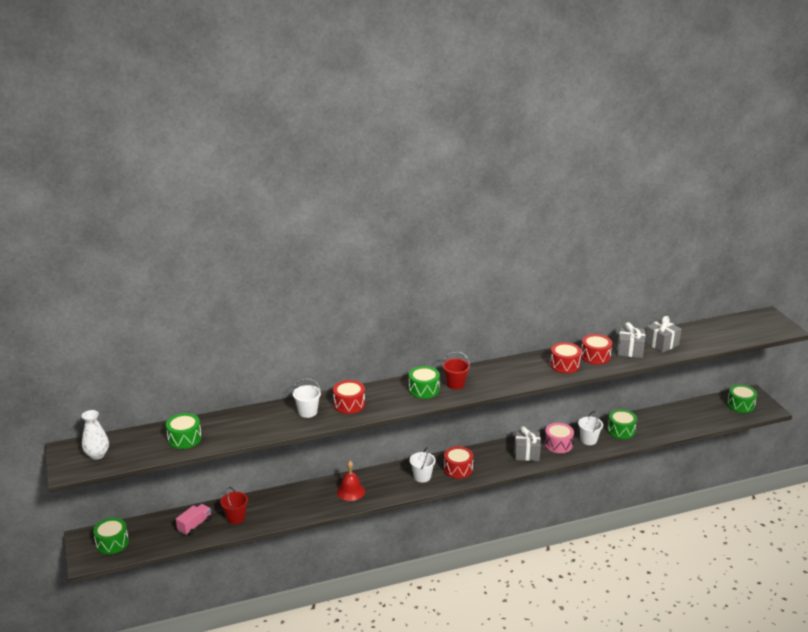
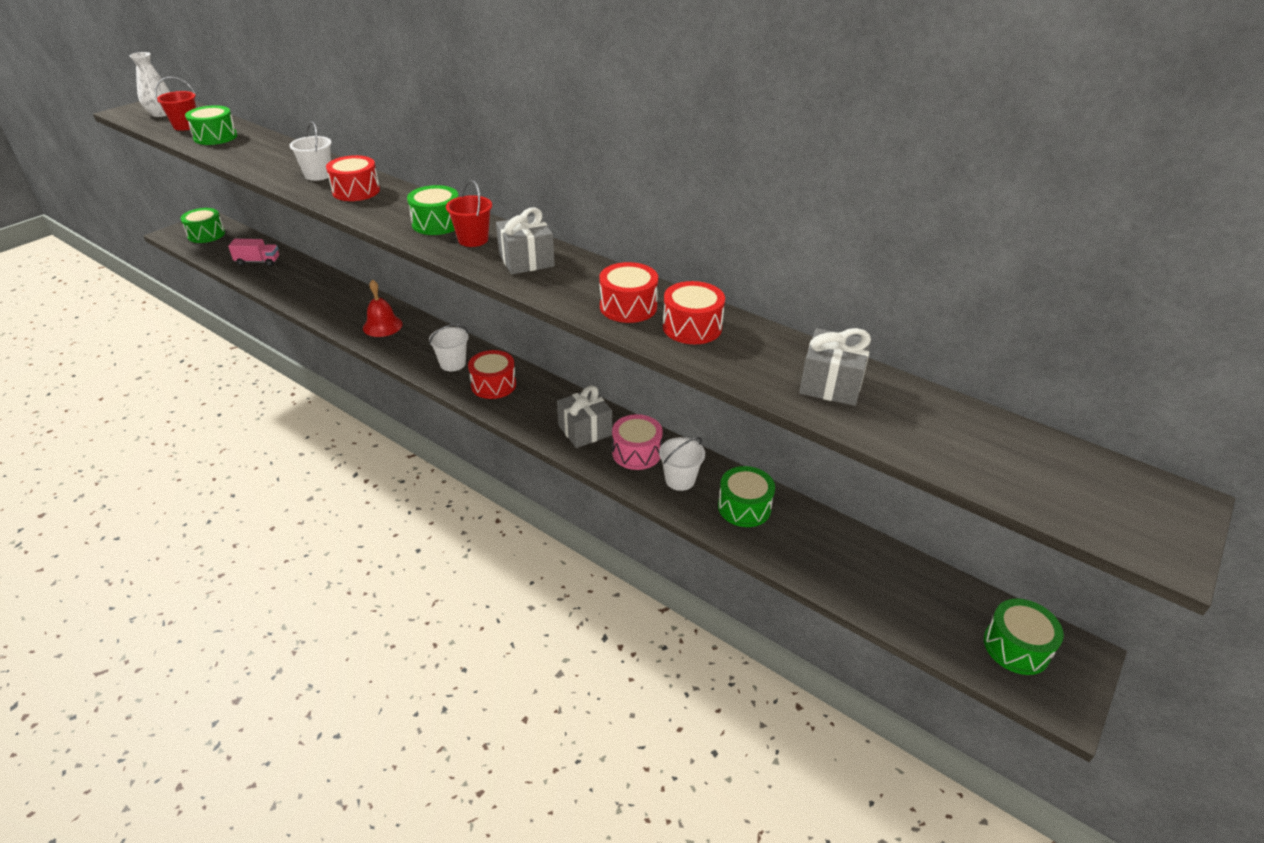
camera: 55 degrees right, 10 degrees up
red bucket [220,487,248,524] -> red bucket moved to [155,77,196,131]
grey gift [618,322,645,358] -> grey gift moved to [496,207,555,274]

